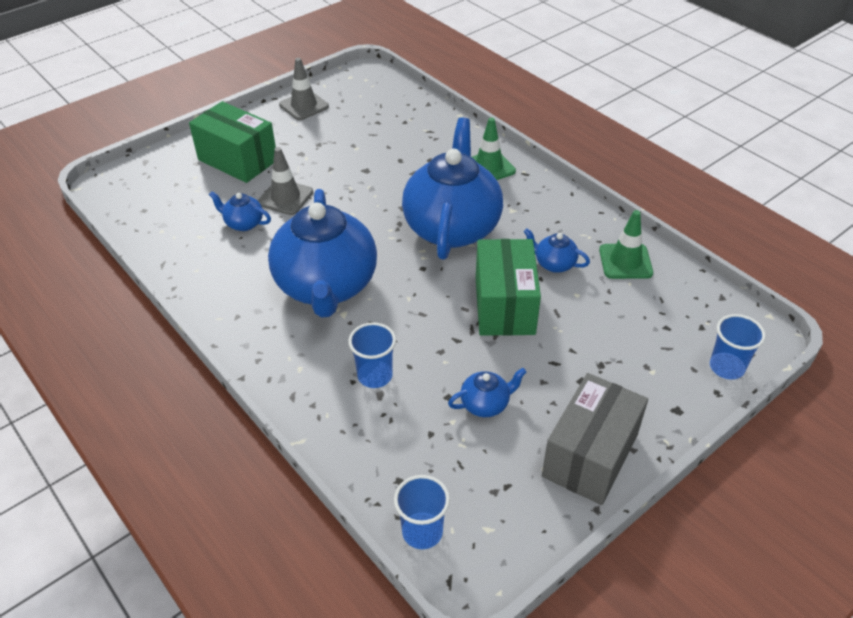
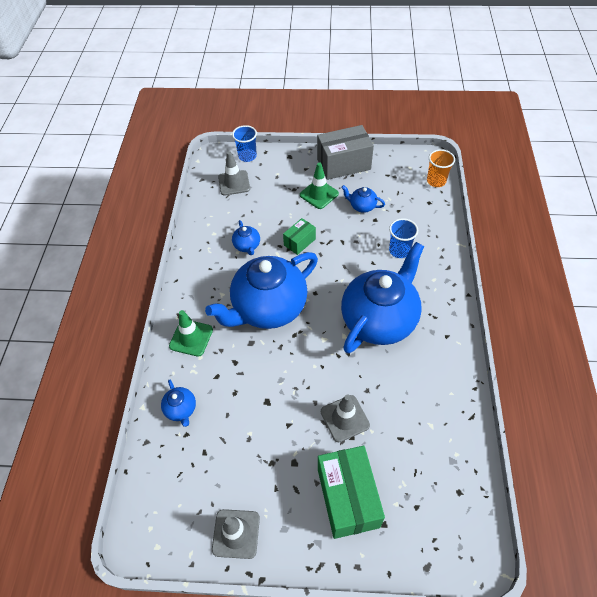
camera: 135 degrees left, 10 degrees up
blue teapot [209,191,271,231] -> blue teapot moved to [161,379,196,427]
blue cup [394,475,450,550] -> orange cup [427,149,455,187]
green box [476,239,541,336] -> green box [283,218,316,255], size x0.53
green traffic cone [599,210,653,279] -> green traffic cone moved to [300,162,339,209]
none -> grey traffic cone [218,151,250,196]

